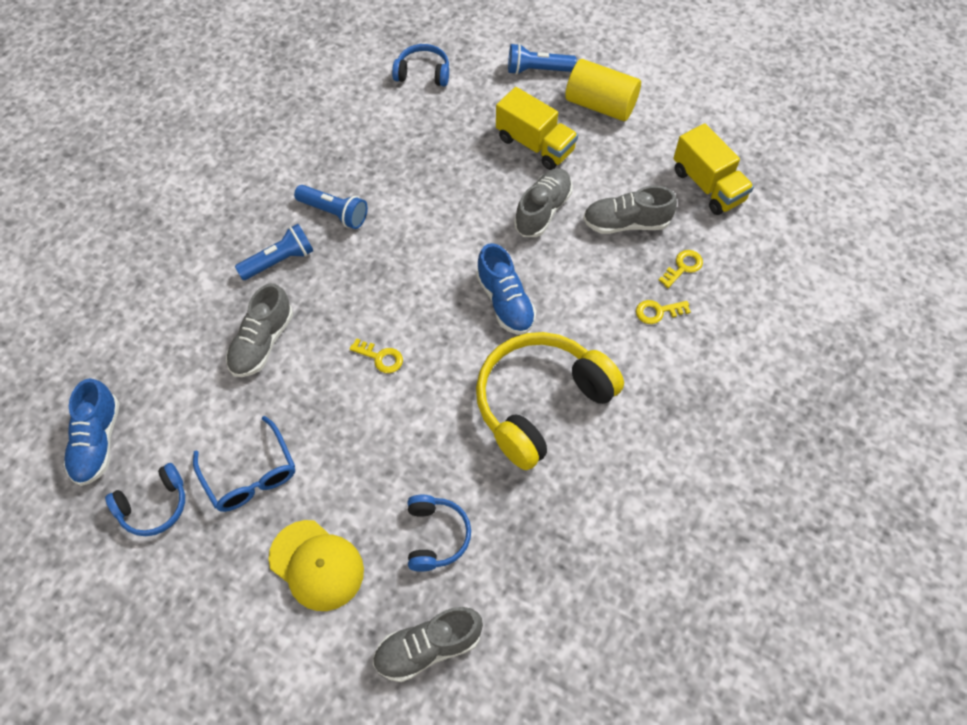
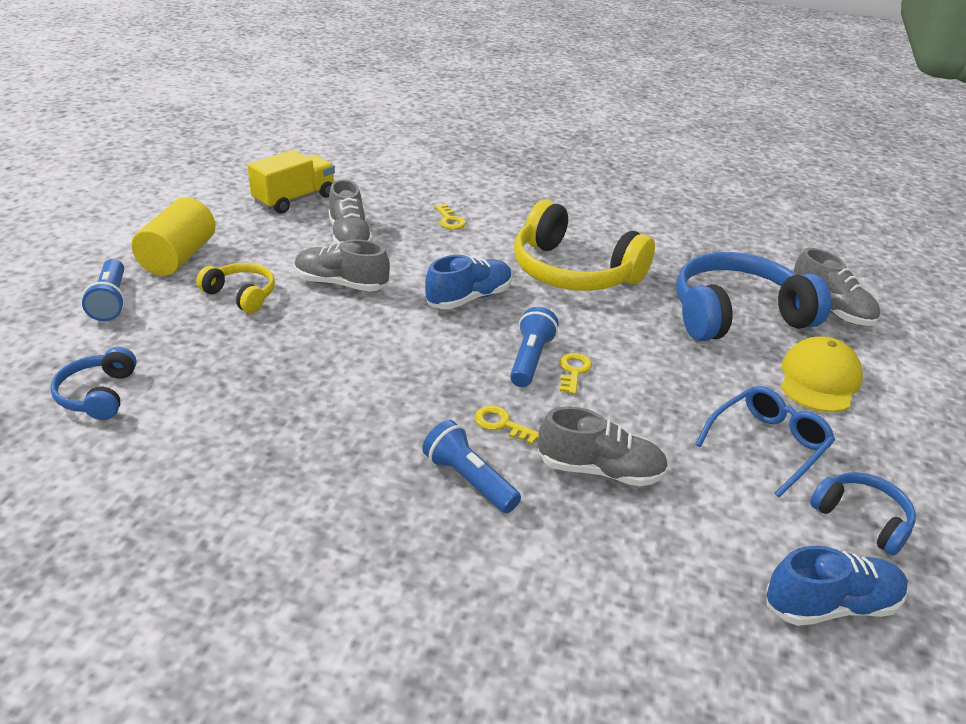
camera: 105 degrees left, 25 degrees down
blue flashlight [294,185,368,229] -> blue flashlight moved to [510,307,559,387]
blue headphones [408,495,471,572] -> blue headphones [676,252,831,341], size x1.98
yellow truck [496,87,578,170] -> yellow headphones [196,263,275,313]
yellow key [659,250,703,288] -> yellow key moved to [475,406,539,445]

